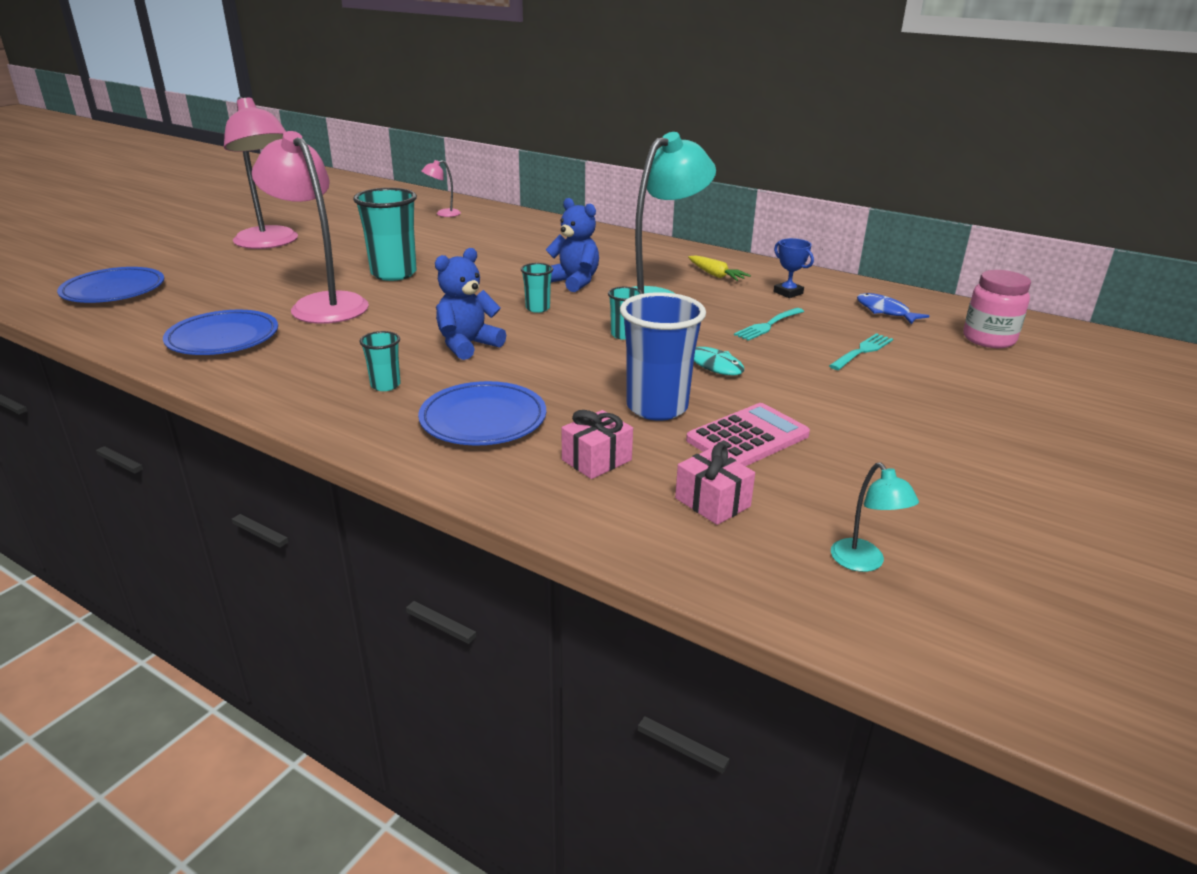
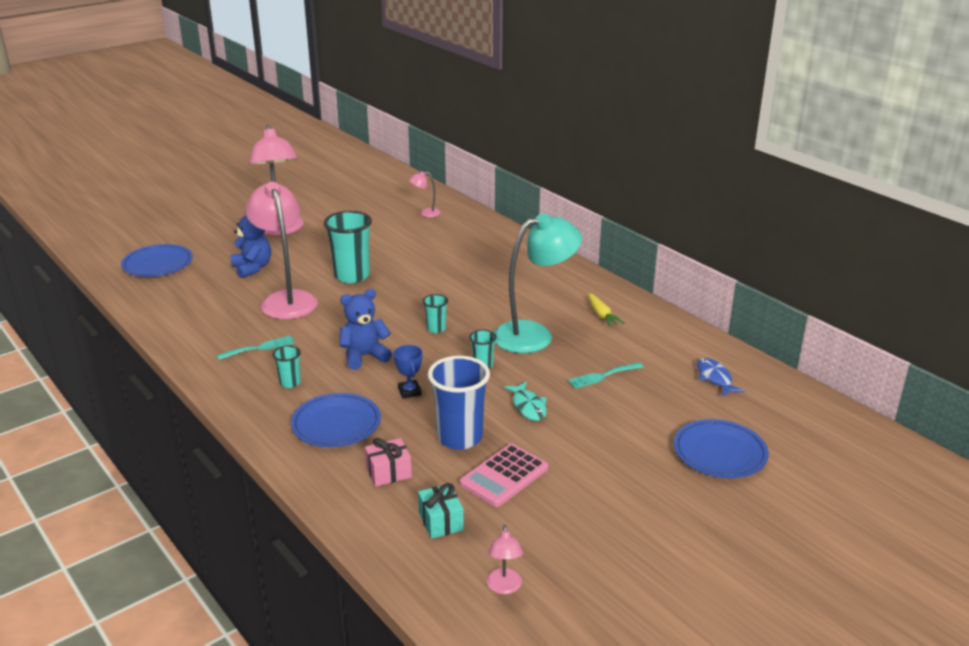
camera: 20 degrees right, 0 degrees up
blue plate [163,310,278,355] -> blue plate moved to [674,419,769,478]
blue teddy bear [545,198,599,292] -> blue teddy bear moved to [231,212,271,278]
pink gift [675,443,755,525] -> turquoise gift [418,483,464,539]
pink calculator [686,403,810,466] -> pink calculator turned 150 degrees clockwise [460,444,548,507]
blue trophy [774,238,814,298] -> blue trophy moved to [393,345,423,399]
turquoise fork [829,333,893,370] -> turquoise fork moved to [217,335,295,360]
turquoise lamp [831,462,919,572] -> pink lamp [487,525,523,594]
pink jar [963,270,1031,348] -> none

